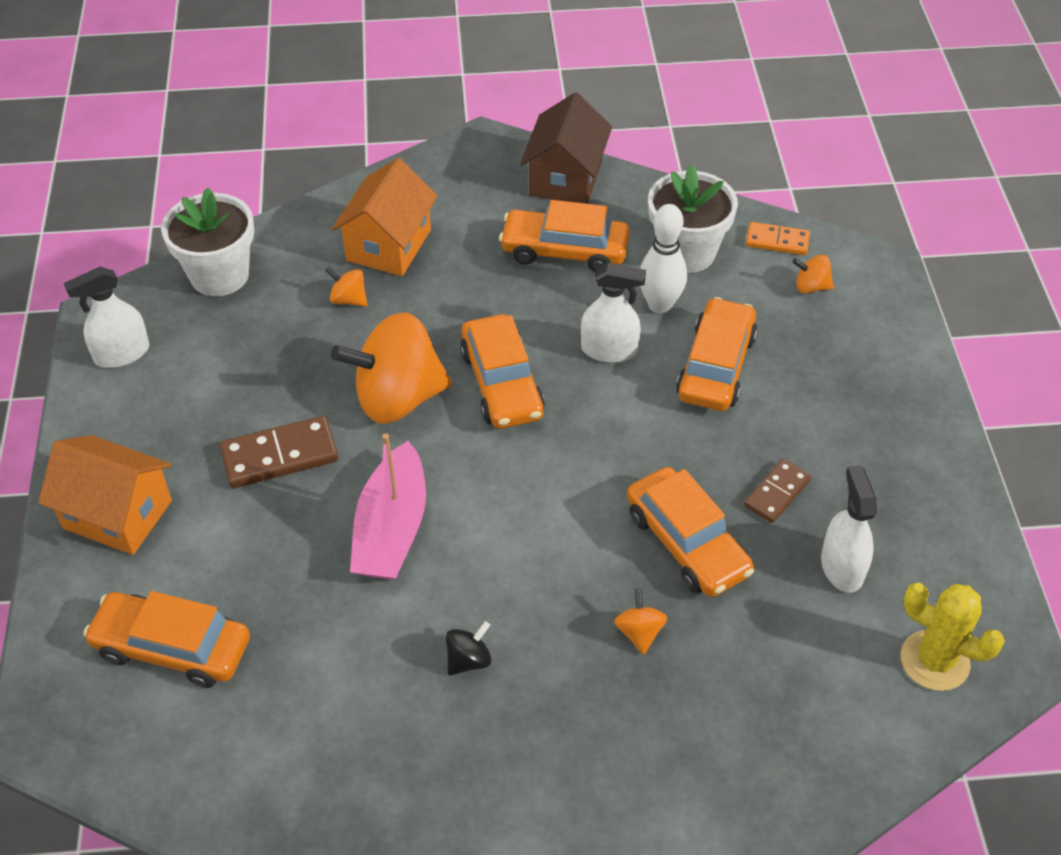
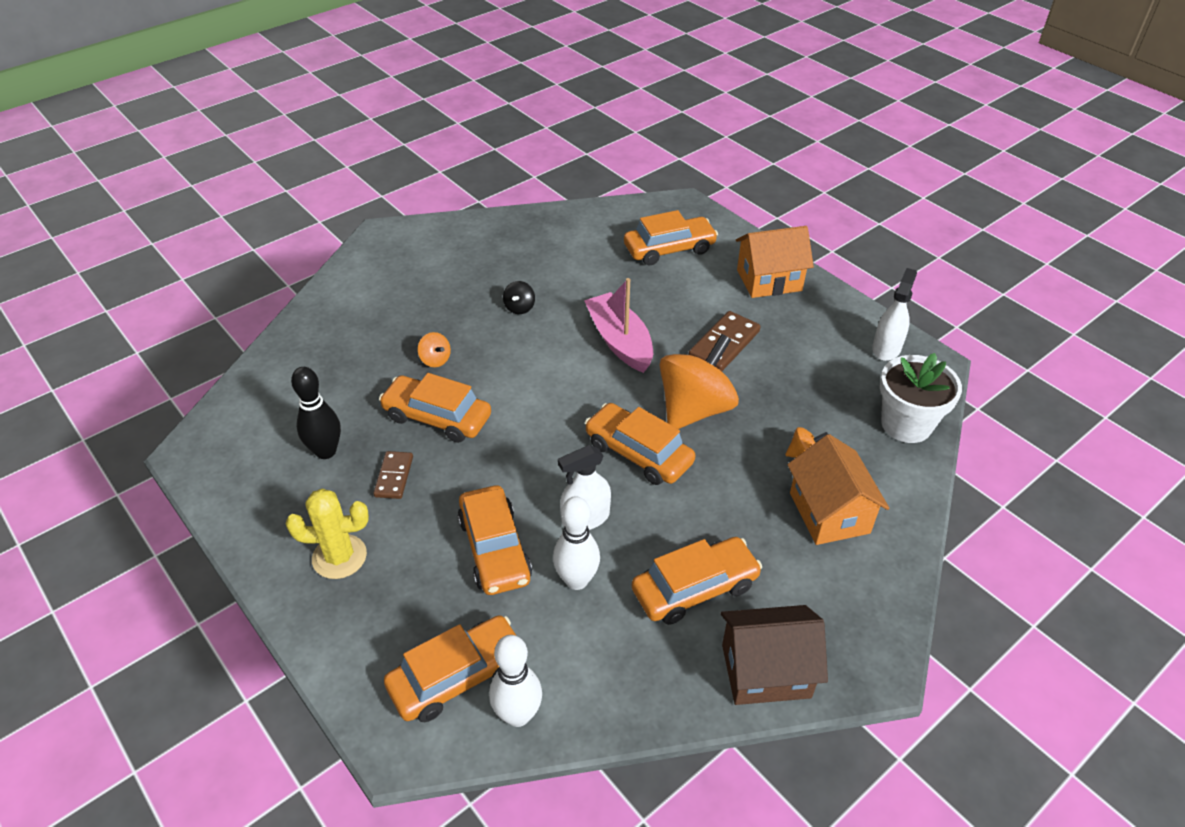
camera: 145 degrees right, 5 degrees down
brown house [520,92,612,204] -> brown house turned 75 degrees counterclockwise [721,605,828,705]
white flower pot [648,164,738,273] -> none
orange domino [746,222,810,255] -> white bowling pin [489,635,542,727]
orange spinning top [792,255,834,294] -> orange car [384,615,516,722]
white spray bottle [821,465,877,593] -> black bowling pin [291,367,341,459]
yellow cactus [901,583,1005,691] -> yellow cactus moved to [286,489,369,579]

